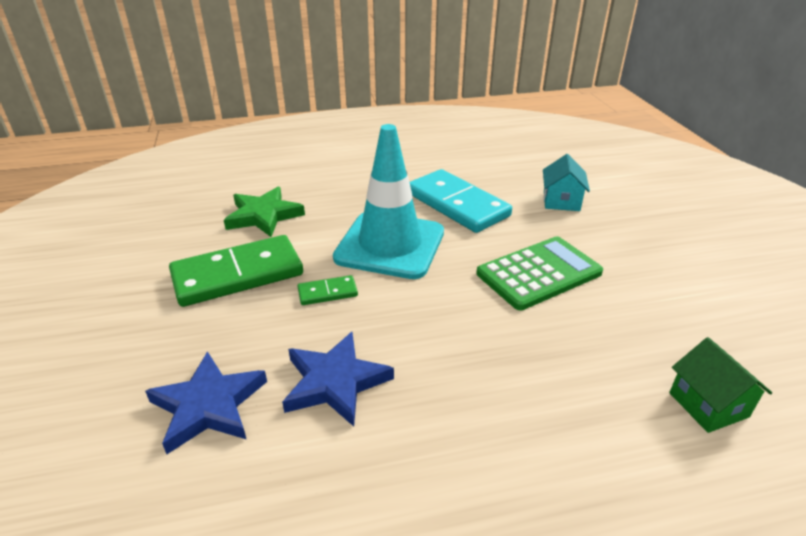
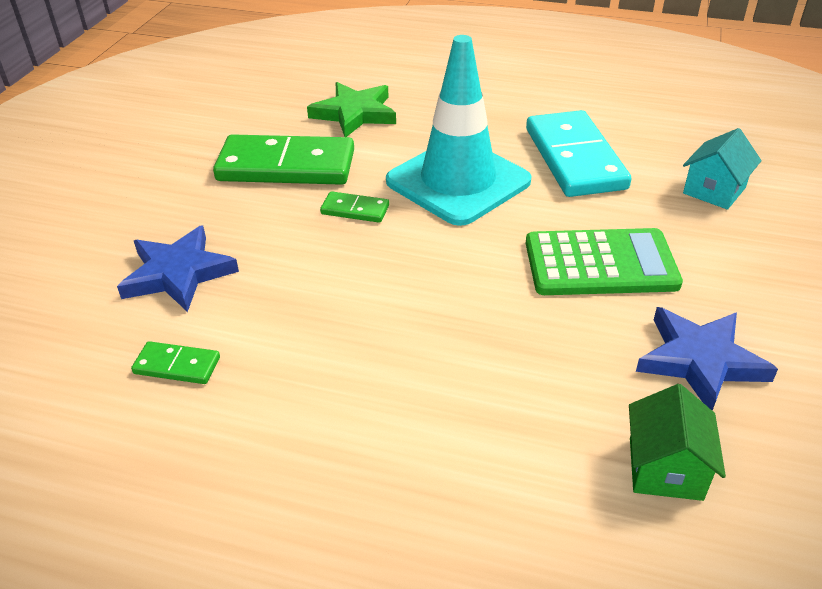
camera: 30 degrees right, 5 degrees up
blue star [282,332,394,427] -> blue star moved to [636,307,778,411]
none -> green domino [131,341,220,384]

